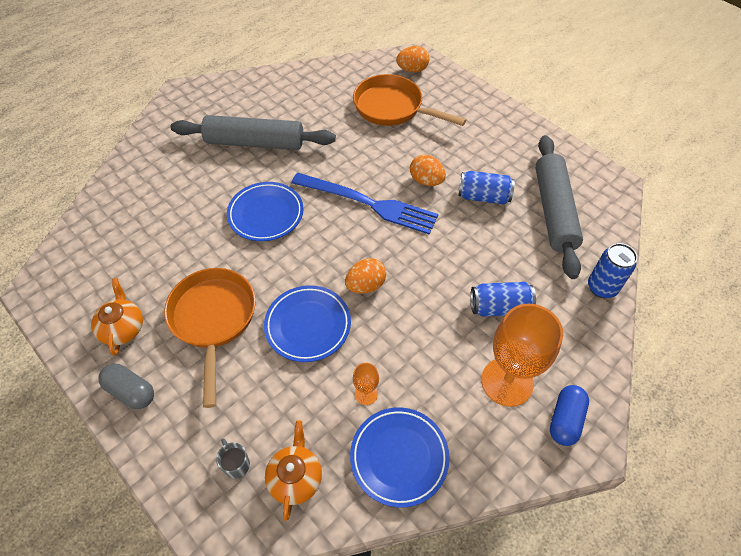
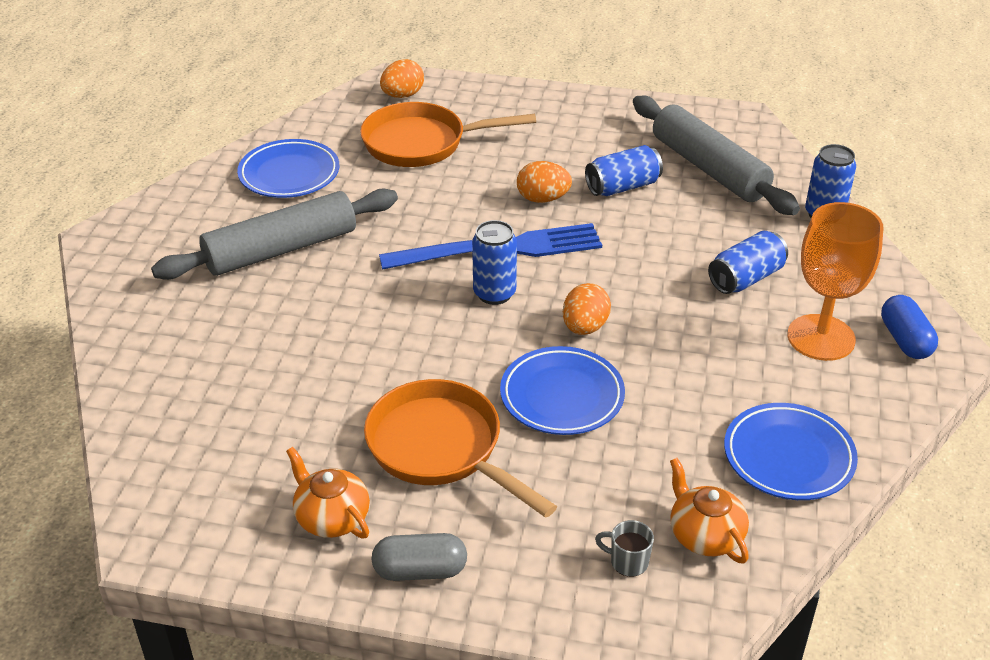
camera: 35 degrees left, 15 degrees down
blue plate [227,182,304,241] -> blue plate moved to [237,139,339,198]
orange goblet [353,363,379,405] -> none
none -> blue can [472,220,517,305]

